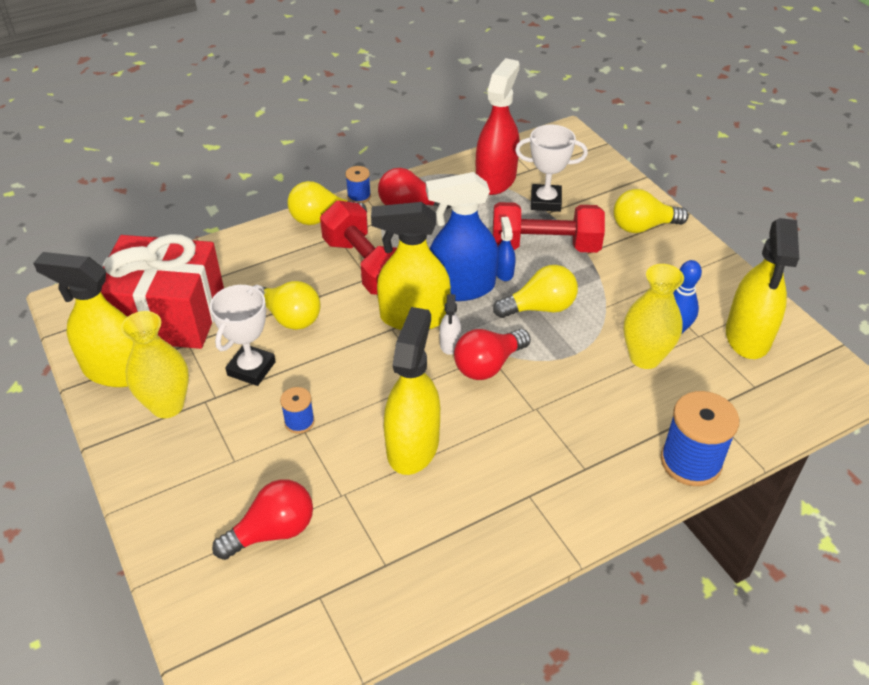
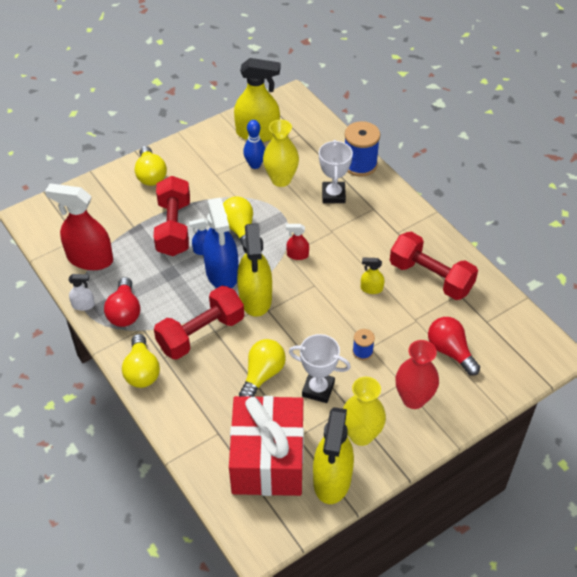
camera: 95 degrees left, 5 degrees up
blue spool [345,166,371,203] -> none
yellow spray bottle [384,307,440,475] -> yellow spray bottle [361,257,384,294], size x0.45
white spray bottle [439,294,461,355] -> white spray bottle moved to [69,274,95,311]
red light bulb [454,329,531,380] -> red spray bottle [286,224,309,260]
white trophy [515,125,588,212] -> white trophy moved to [319,140,353,203]
none -> red dumbbell [390,232,478,300]
none -> red vase [395,340,439,409]

